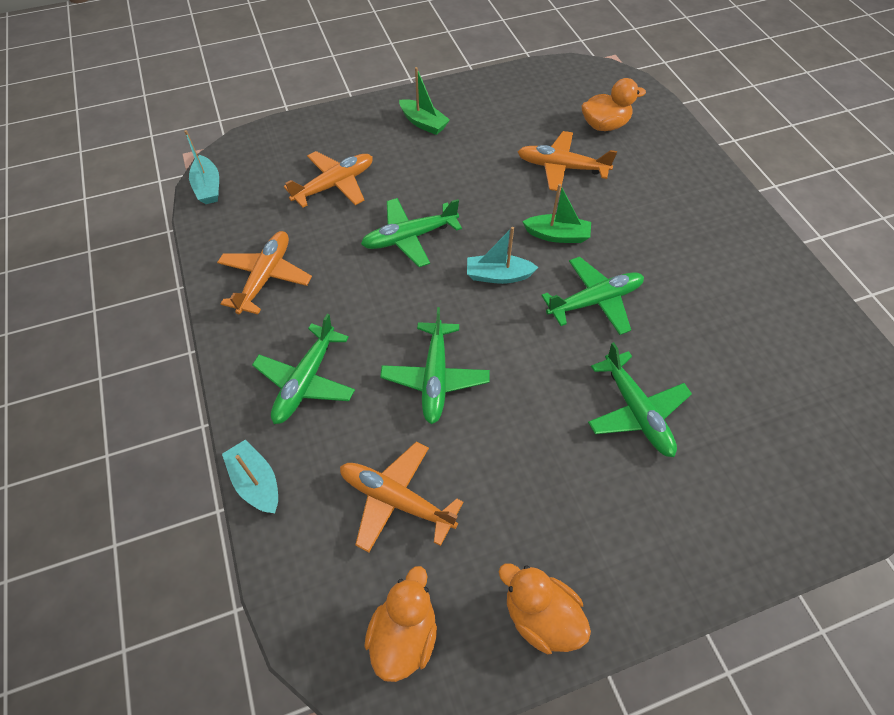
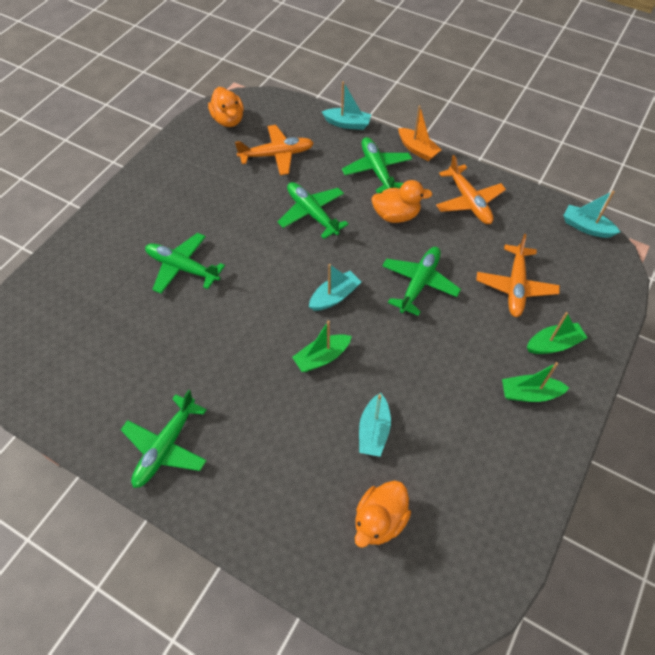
camera: 140 degrees right, 0 degrees up
orange duck [499,563,591,654] -> orange duck moved to [371,180,432,223]
orange plane [518,131,617,191] -> turquoise boat [359,393,391,457]
green plane [541,257,644,335] -> green plane moved to [121,390,207,488]
none -> orange boat [399,105,441,161]
none -> green boat [527,312,587,354]

